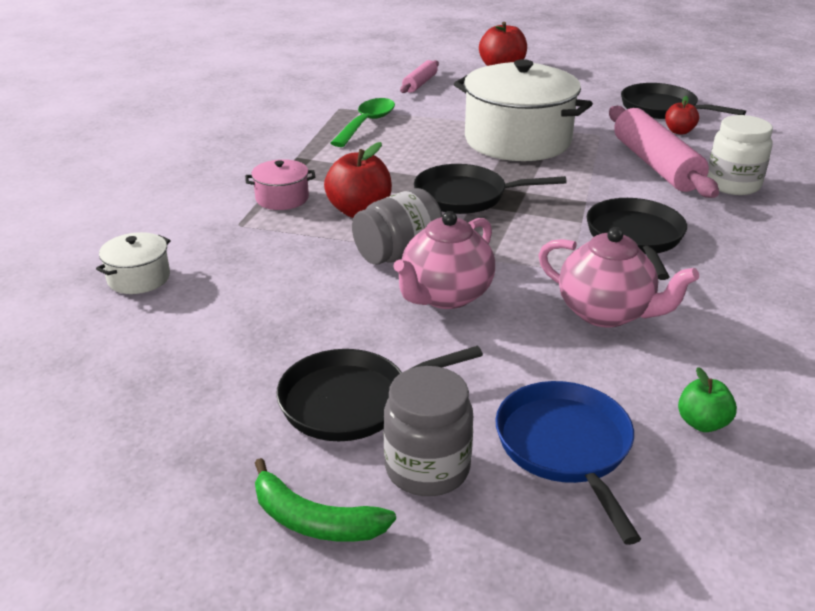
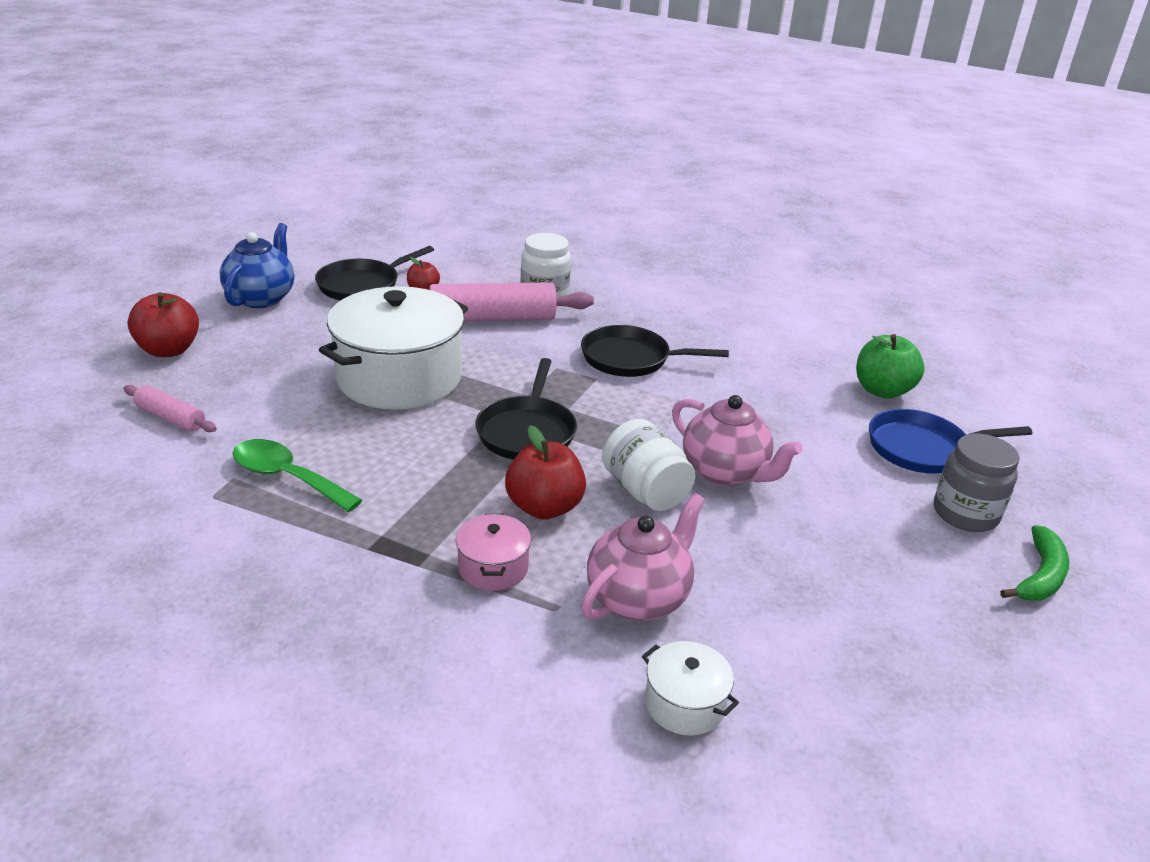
camera: 85 degrees left, 0 degrees up
black pan [276,346,483,441] -> none
grey jar [352,188,443,265] -> white jar [602,419,695,511]
pink teapot [539,227,699,328] -> pink teapot moved to [581,493,705,621]
green apple [678,367,737,432] -> green apple [856,334,925,399], size x1.73
none -> blue teapot [220,223,294,308]

